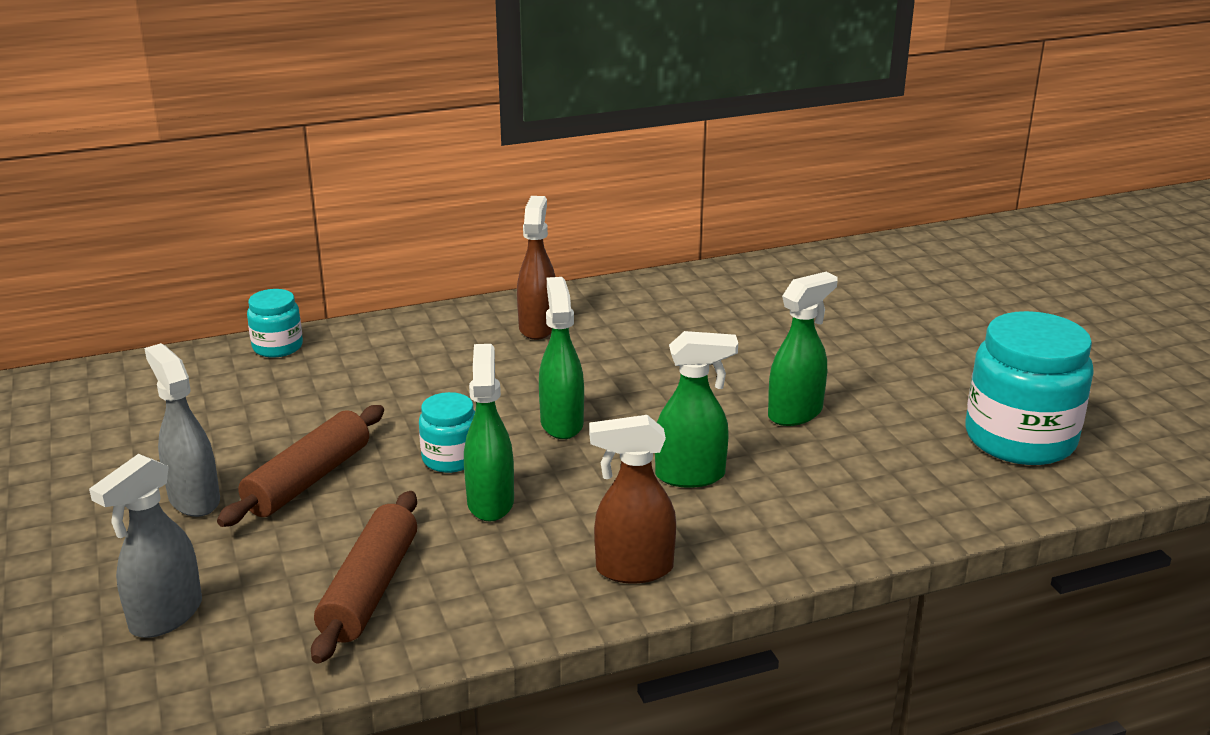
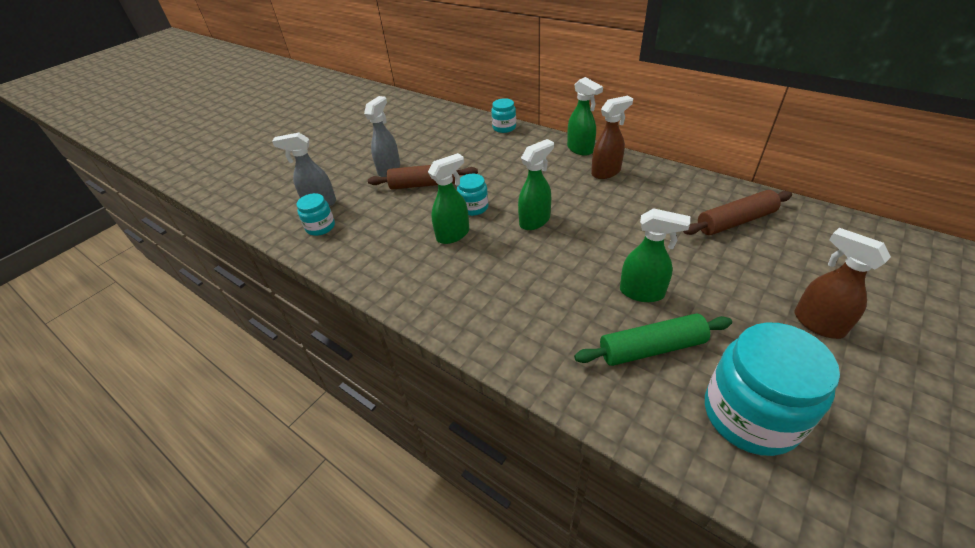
camera: 60 degrees right, 15 degrees up
brown rolling pin [311,491,417,664] -> brown rolling pin moved to [683,190,792,235]
brown spray bottle [589,415,676,583] -> brown spray bottle moved to [795,228,891,339]
green spray bottle [655,331,738,488] -> green spray bottle moved to [567,77,603,156]
none -> turquoise jar [296,193,335,236]
none -> green rolling pin [574,313,732,366]

